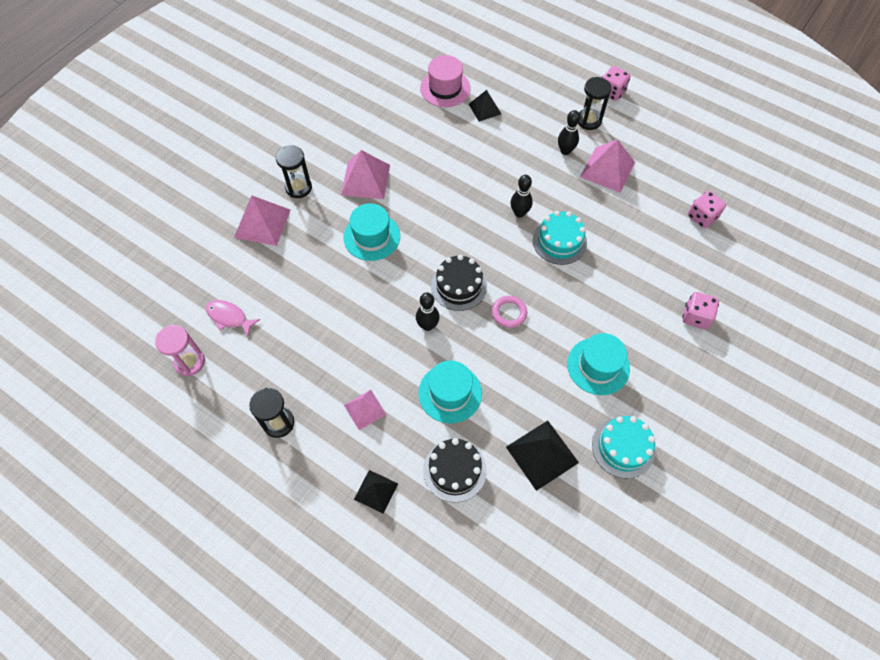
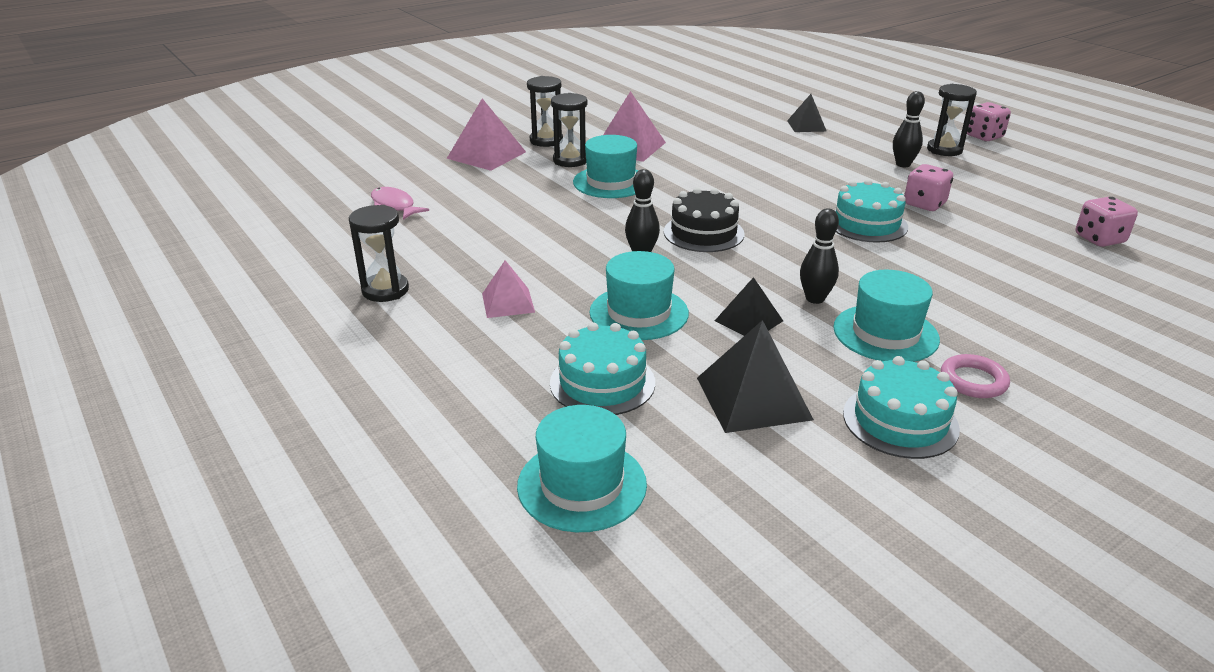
camera: 20 degrees right, 30 degrees down
pink hourglass [155,325,205,376] -> none
black pyramid [354,470,398,513] -> black pyramid moved to [715,277,783,336]
pink hat [420,55,471,107] -> none
black cake [423,438,487,502] -> turquoise cake [550,322,655,415]
pink ring [492,296,527,328] -> pink ring moved to [941,354,1010,398]
black bowling pin [511,175,533,217] -> black bowling pin moved to [800,208,839,304]
pink pyramid [580,139,635,193] -> none
pink dice [682,292,719,329] -> pink dice moved to [904,164,953,211]
none -> turquoise hat [517,405,647,532]
none -> black hourglass [551,93,587,167]

